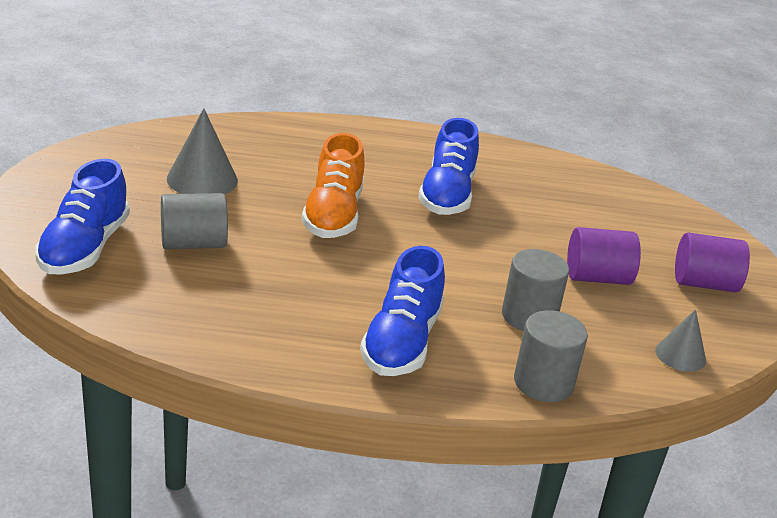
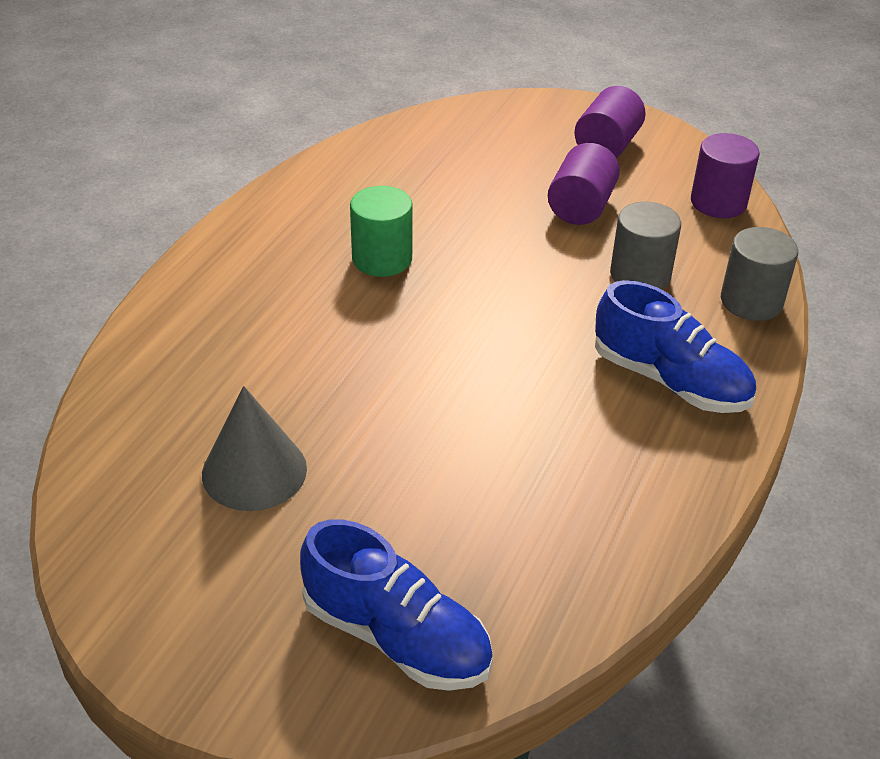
camera: 65 degrees left, 10 degrees up
grey cylinder [161,193,228,249] -> none
orange shoe [301,133,364,238] -> none
blue shoe [418,118,479,215] -> green cylinder [350,186,413,277]
grey cone [655,309,706,372] -> purple cylinder [691,133,760,218]

